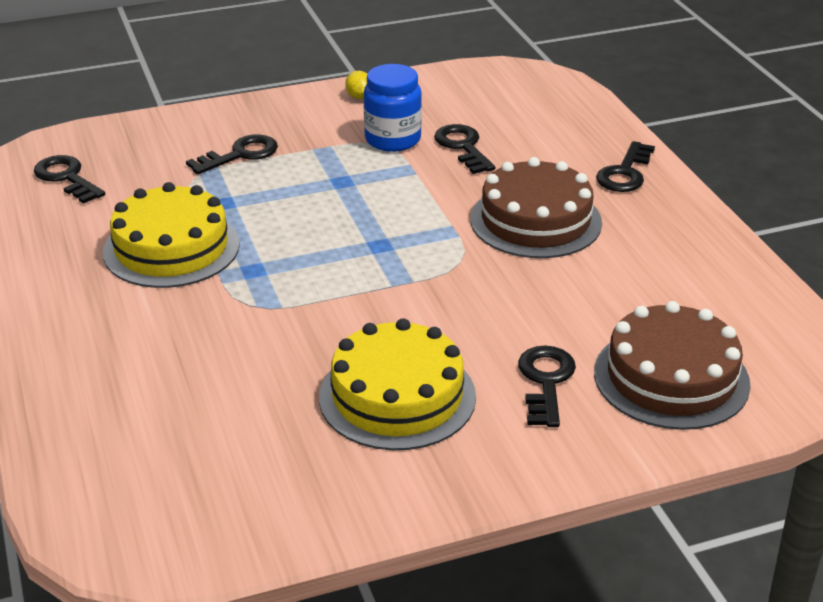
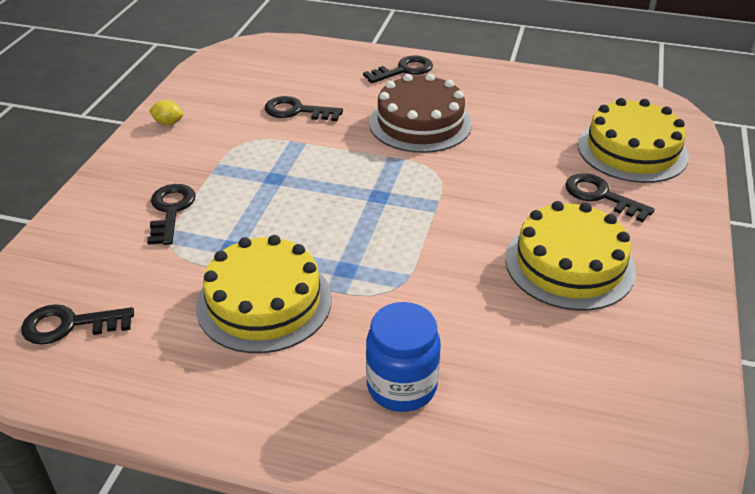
camera: 55 degrees left, 5 degrees up
blue jar [364,64,422,152] -> blue jar moved to [366,302,441,412]
brown cake [594,301,751,430] -> yellow cake [578,98,689,183]
black key [596,141,655,192] -> black key turned 90 degrees counterclockwise [363,55,433,83]

